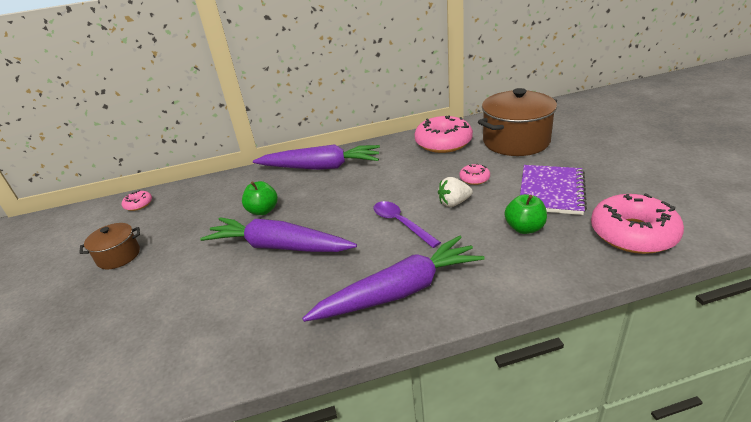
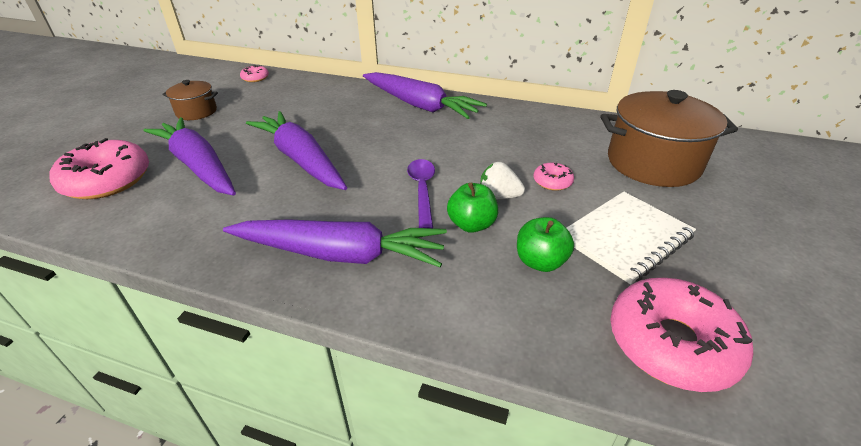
camera: 30 degrees right, 5 degrees up
green apple [242,181,278,215] -> green apple moved to [447,183,498,233]
pink donut [414,115,473,153] -> pink donut moved to [49,138,149,199]
purple notebook [520,165,587,215] -> white notebook [567,191,696,285]
none -> purple carrot [144,117,236,195]

